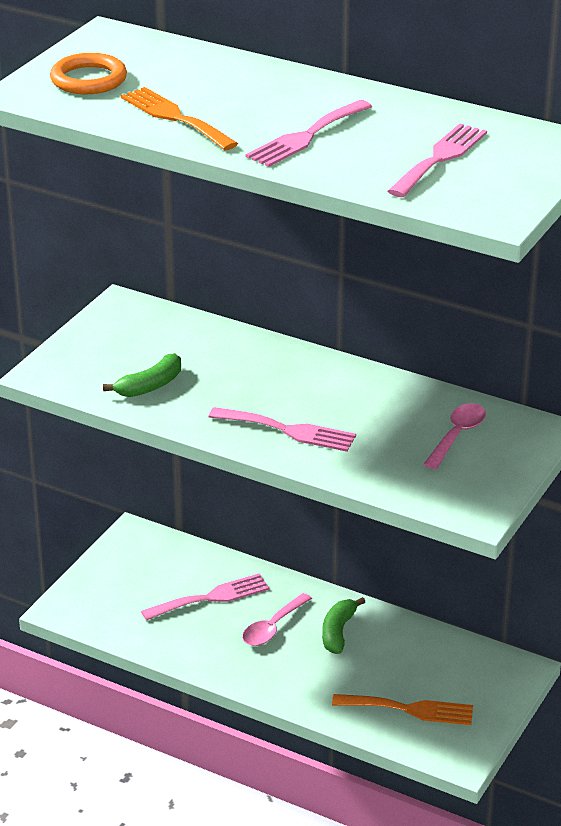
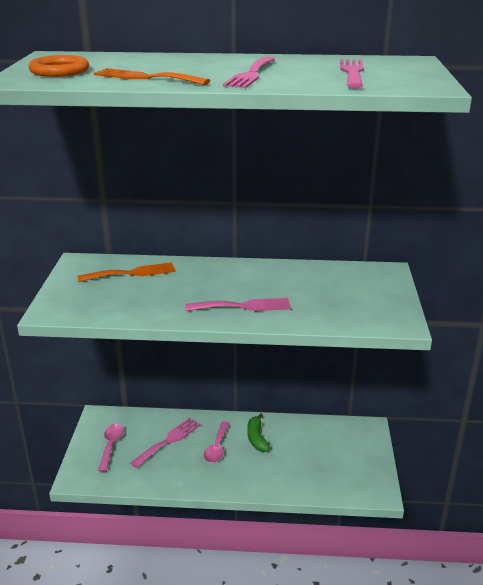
camera: 25 degrees left, 5 degrees down
green banana [103,353,181,397] -> none
orange fork [332,694,473,725] -> orange fork moved to [77,262,176,282]
pink spoon [424,403,486,469] -> pink spoon moved to [98,424,124,472]

